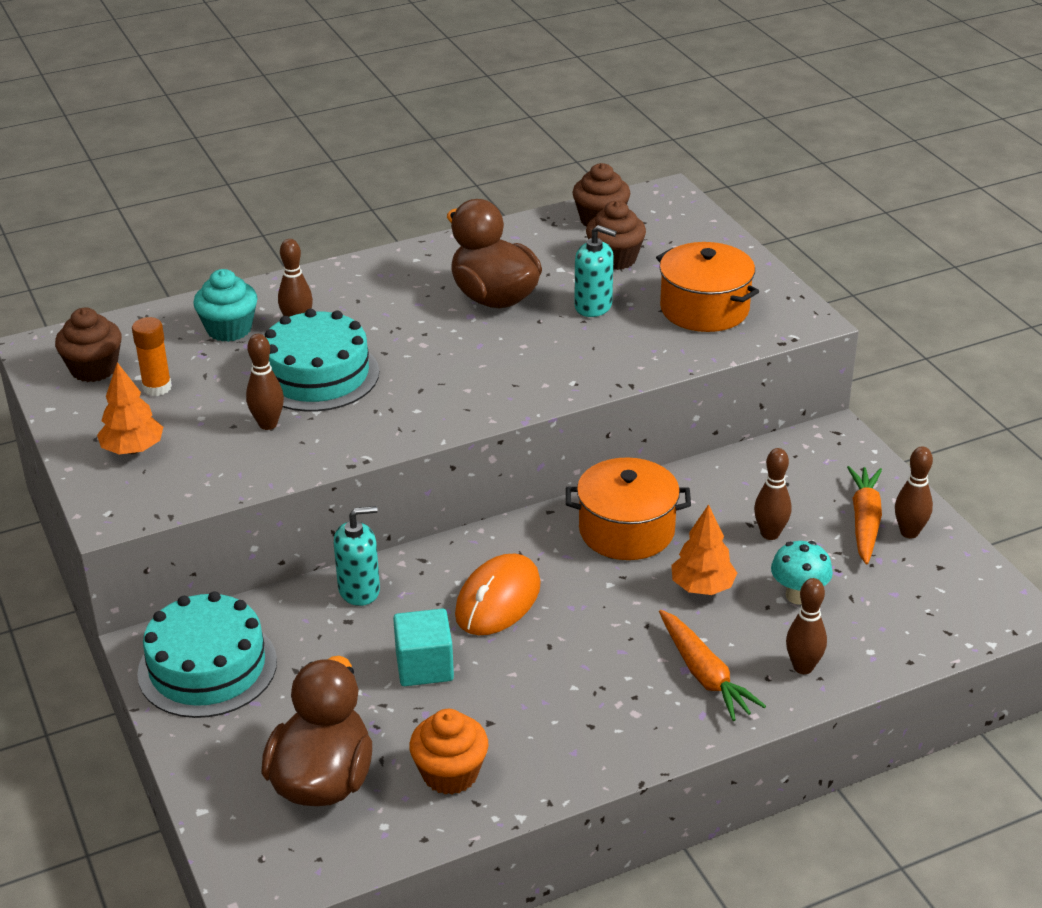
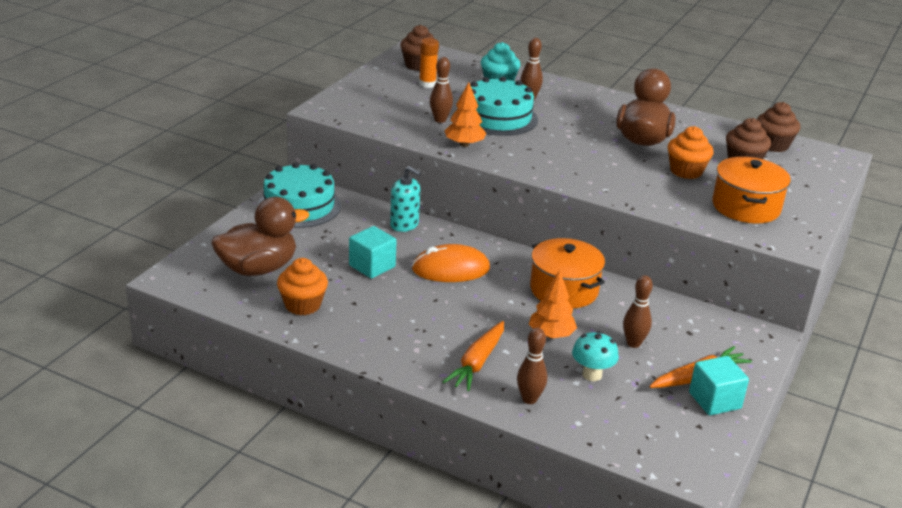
camera: 50 degrees right, 5 degrees down
orange tree [97,362,163,454] -> orange tree moved to [445,82,486,147]
turquoise soap dispenser [574,225,617,317] -> orange cupcake [668,126,714,179]
brown bowling pin [895,446,933,538] -> turquoise cube [689,356,749,415]

